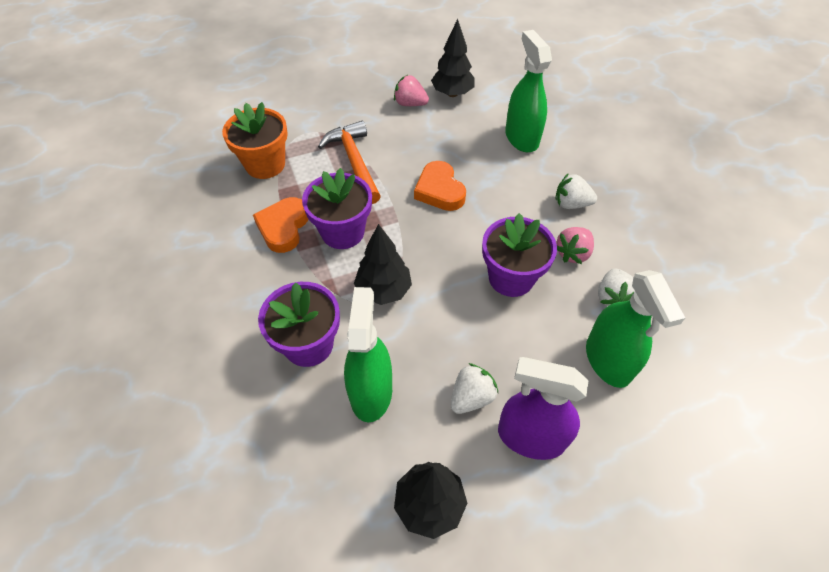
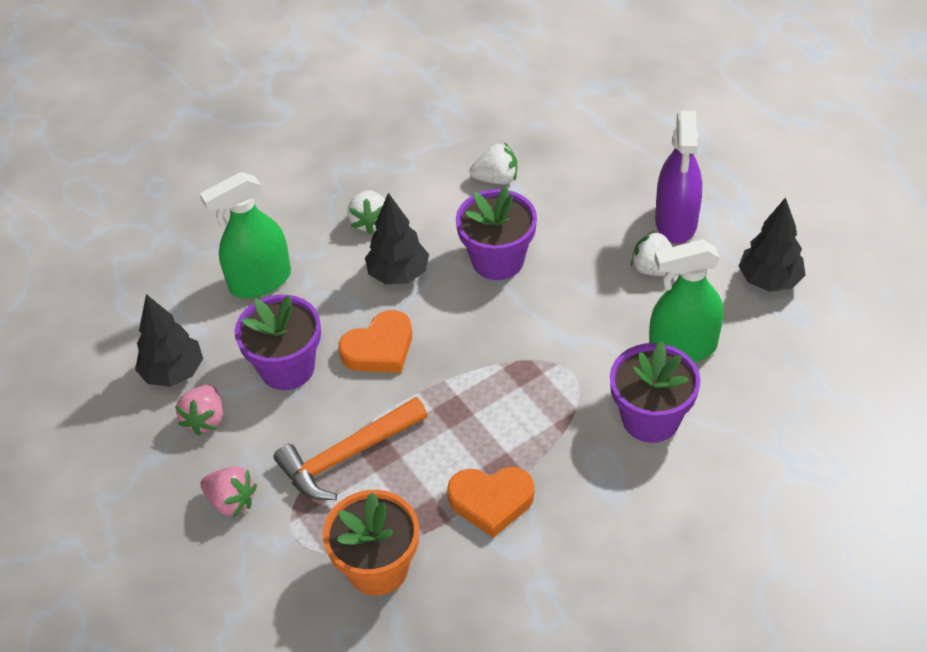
camera: 100 degrees left, 5 degrees down
purple flower pot [302,168,372,249] -> purple flower pot moved to [235,295,321,390]
black tree [354,224,412,305] -> black tree moved to [365,193,429,285]
pink strawberry [556,227,594,264] -> pink strawberry moved to [201,467,257,518]
green spray bottle [586,270,685,388] -> none

